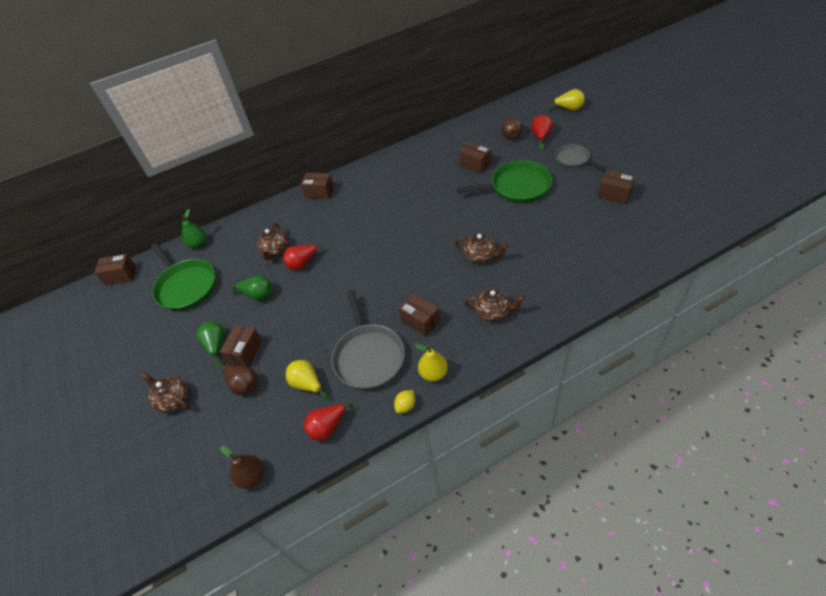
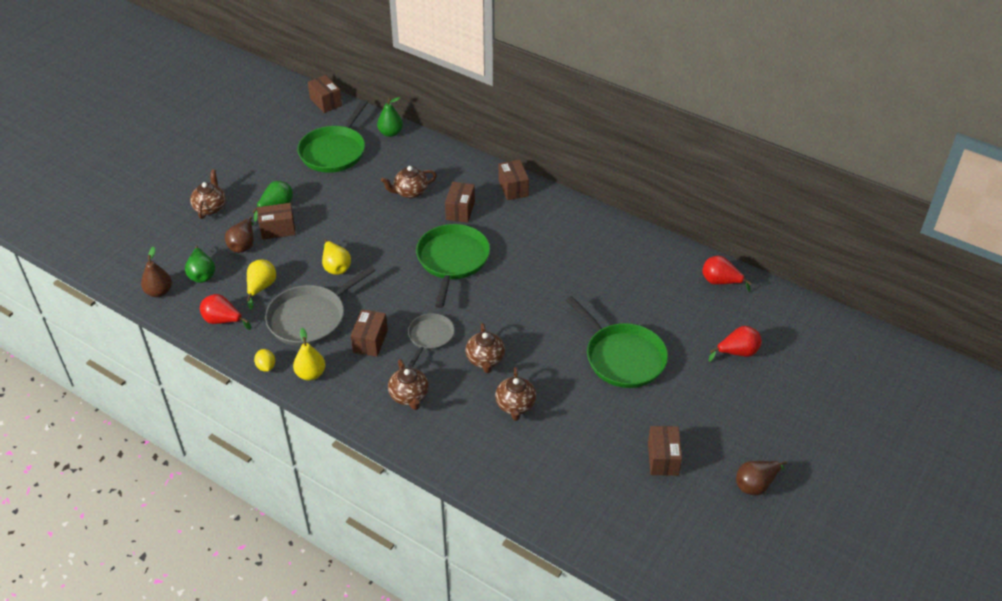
camera: 55 degrees right, 5 degrees down
green pear [231,275,272,301] -> green pear moved to [185,246,215,283]
red pear [283,244,324,270] -> red pear moved to [702,256,752,292]
yellow lemon [394,390,415,413] -> yellow lemon turned 60 degrees clockwise [254,349,275,372]
brown box [459,141,491,174] -> brown box moved to [445,182,475,223]
brown pear [501,115,523,139] -> brown pear moved to [736,461,787,495]
yellow pear [548,89,584,111] -> yellow pear moved to [322,239,351,275]
grey pan [555,144,606,170] -> grey pan moved to [408,313,455,368]
none -> green pan [416,224,490,308]
none -> brown teapot [495,367,536,421]

